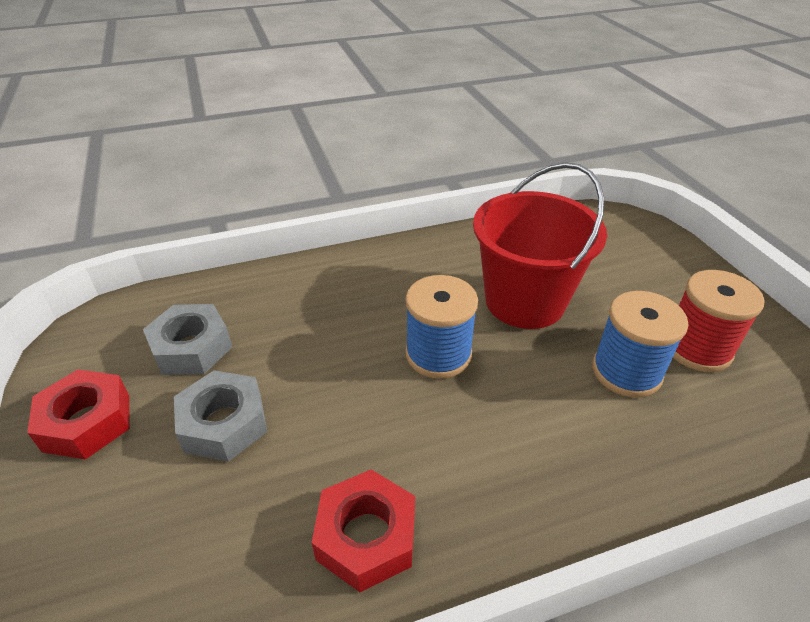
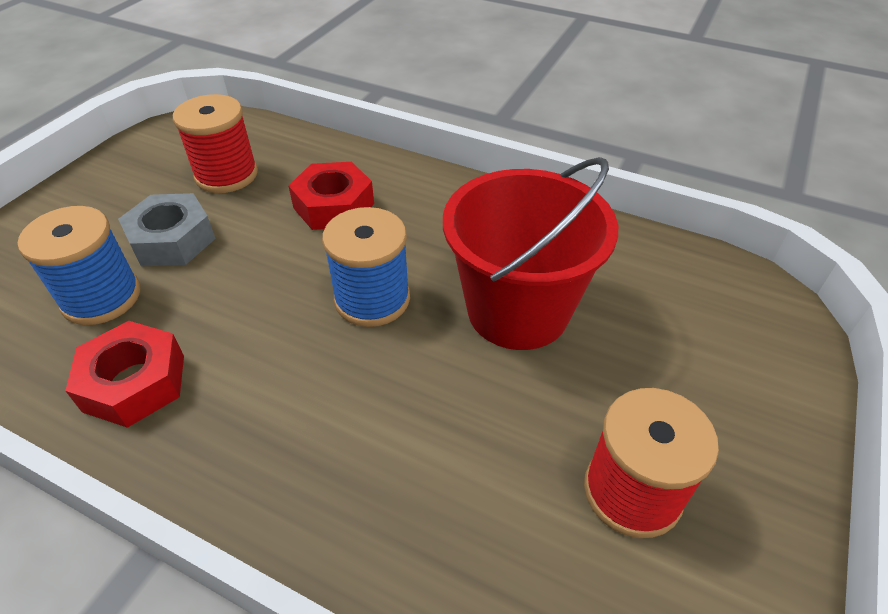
camera: 45 degrees right, 5 degrees up
red nut [27,369,130,460] -> red nut moved to [289,162,374,230]
grey nut [143,304,232,375] -> red spool [173,94,258,193]
blue spool [592,291,688,398] -> blue spool moved to [17,206,140,325]

